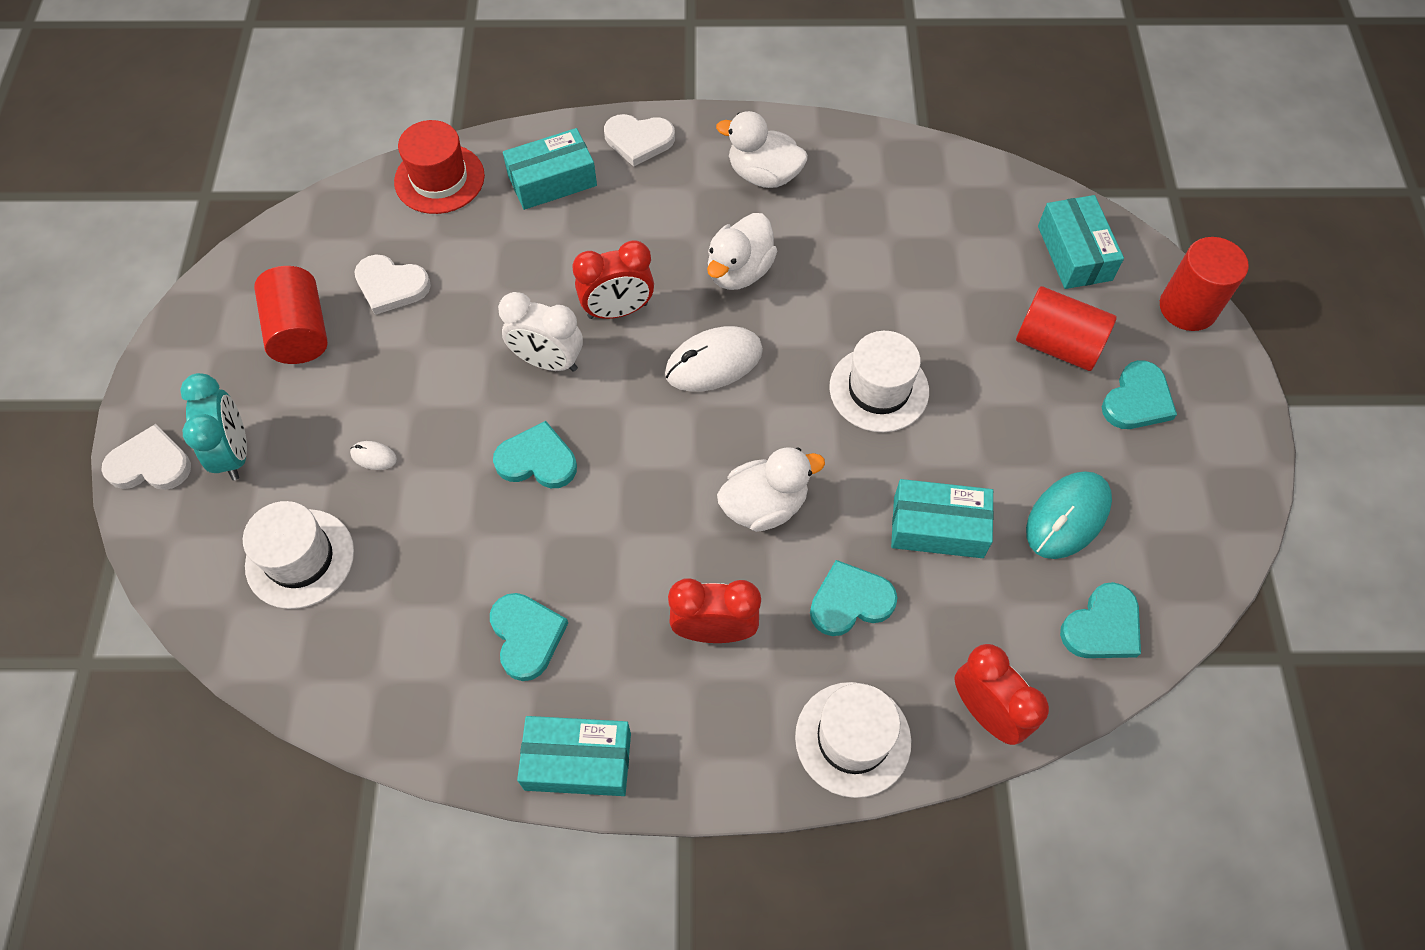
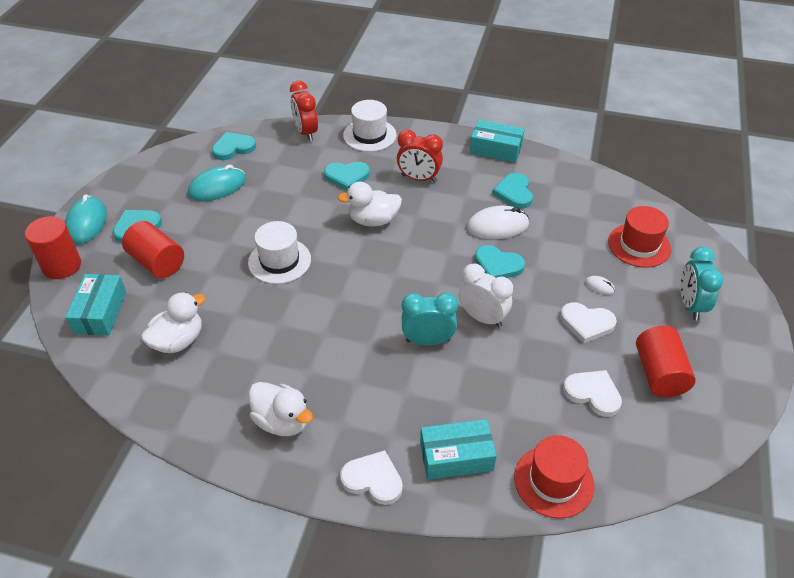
camera: 165 degrees left, 15 degrees down
white heart [101,424,191,490] -> white heart moved to [560,302,617,343]
white hat [243,501,354,609] -> red hat [608,206,671,268]
red clock [572,240,654,319] -> turquoise clock [402,292,458,345]
white mouse [665,326,763,392] -> white mouse moved to [467,205,529,239]
white duck [707,213,777,290] -> white duck moved to [141,292,205,353]
turquoise box [891,479,994,558] -> none
none -> turquoise mouse [65,194,107,244]

